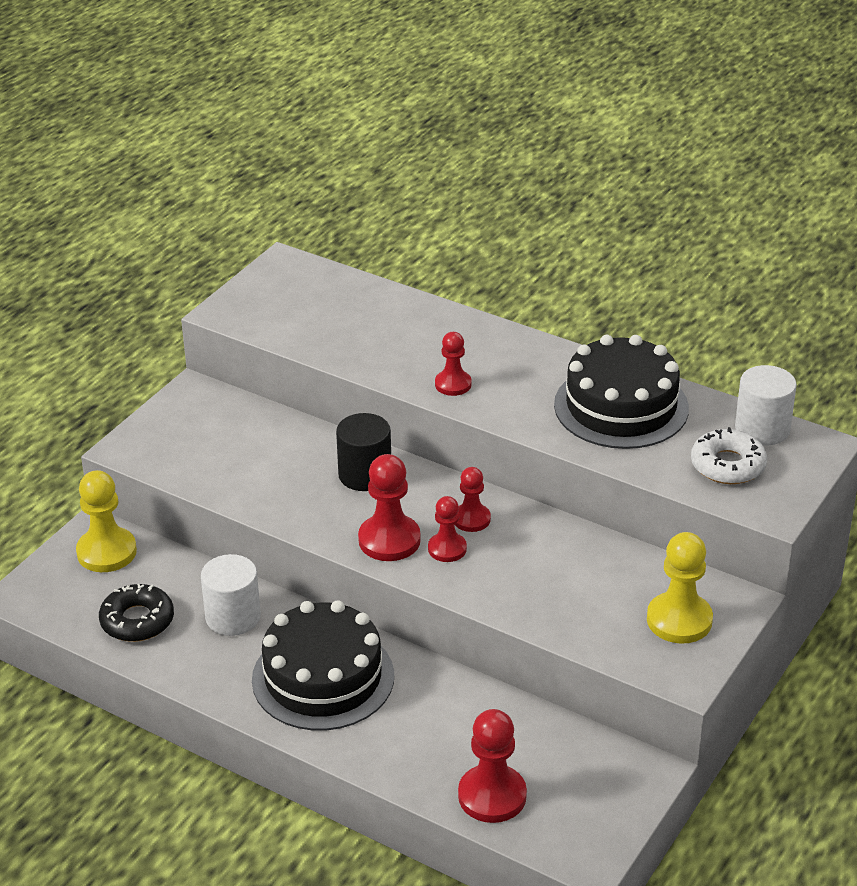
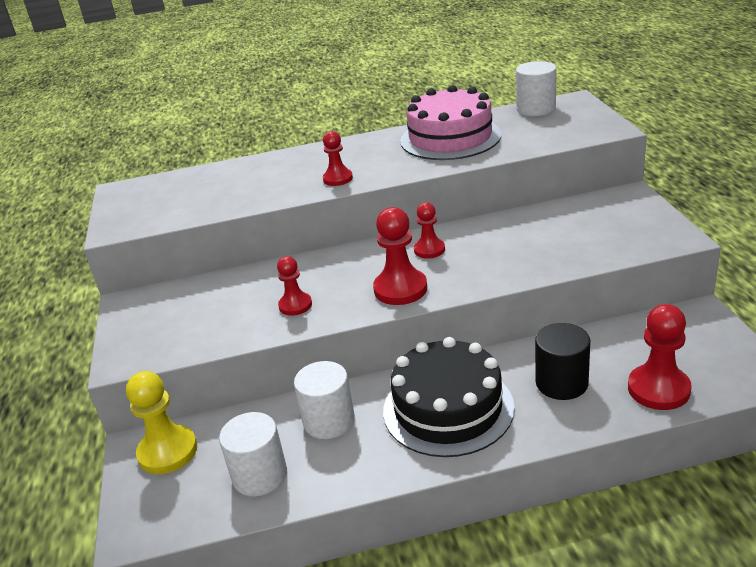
camera: 40 degrees left, 5 degrees down
black donut [99,584,174,642] -> white cylinder [219,412,287,497]
black cylinder [336,413,391,491] -> black cylinder moved to [535,323,590,400]
red pawn [428,496,467,562] -> red pawn moved to [277,256,312,316]
black cake [554,335,689,449] -> pink cake [400,85,501,160]
yellow pawn [647,532,713,644] -> none
white donut [691,427,767,484] -> none

